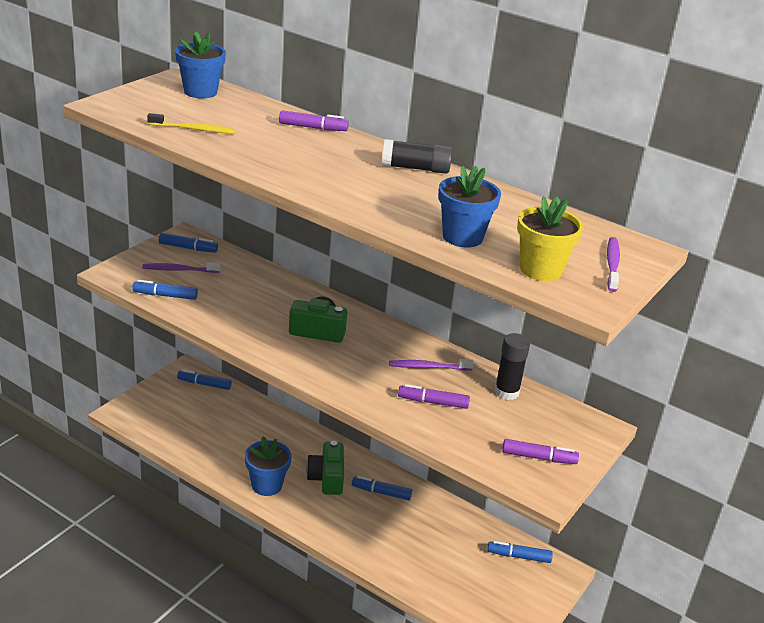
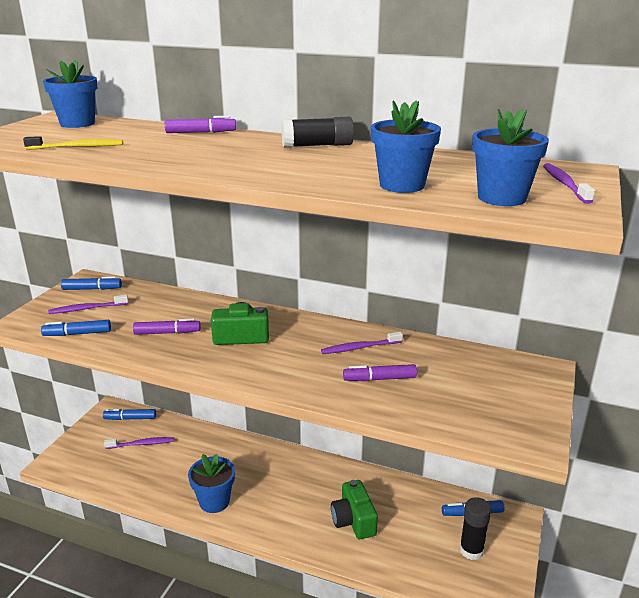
camera: 10 degrees left, 5 degrees down
green camera [306,441,344,495] -> green camera moved to [331,480,378,539]
blue marker [352,476,412,500] -> none
black glue stick [494,333,530,400] -> black glue stick moved to [459,497,491,560]
purple marker [502,439,579,464] -> purple marker moved to [133,318,201,335]
yellow flower pot [517,196,583,281] -> blue flower pot [472,109,549,206]
none -> purple toothbrush [104,437,174,449]

